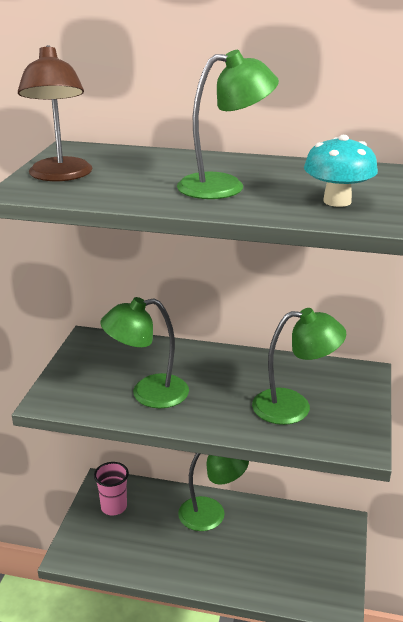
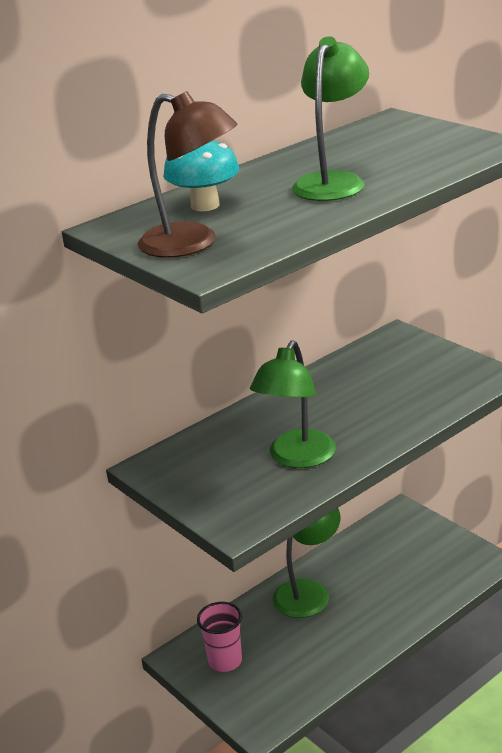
camera: 50 degrees left, 0 degrees up
green lamp [252,308,347,425] -> none
turquoise mushroom [304,135,378,207] -> turquoise mushroom moved to [163,141,239,211]

